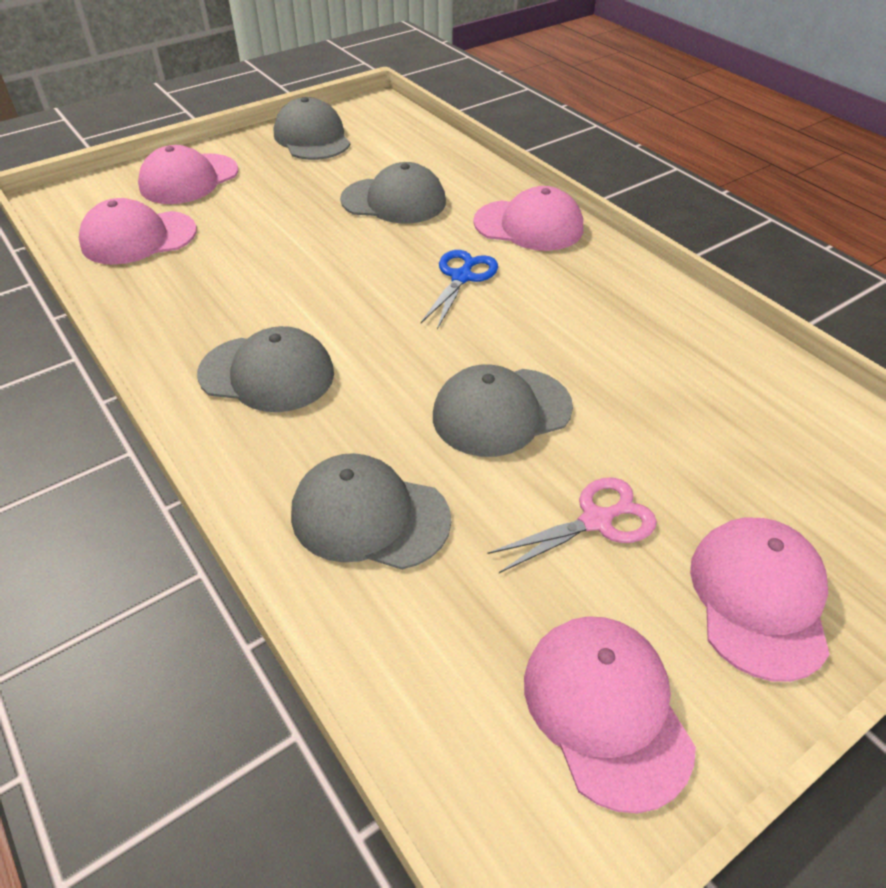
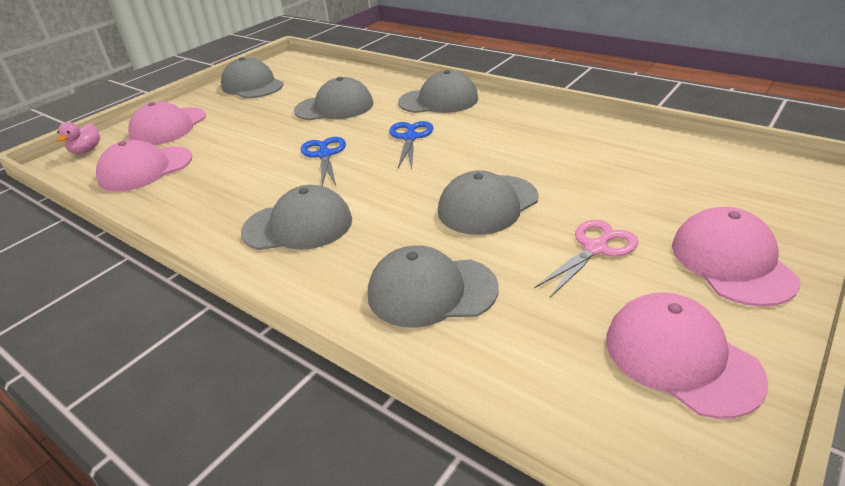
camera: 15 degrees left, 10 degrees down
pink cap [473,186,583,251] -> grey cap [398,70,478,113]
none -> pink duck [57,122,100,154]
none -> blue scissors [301,137,346,186]

